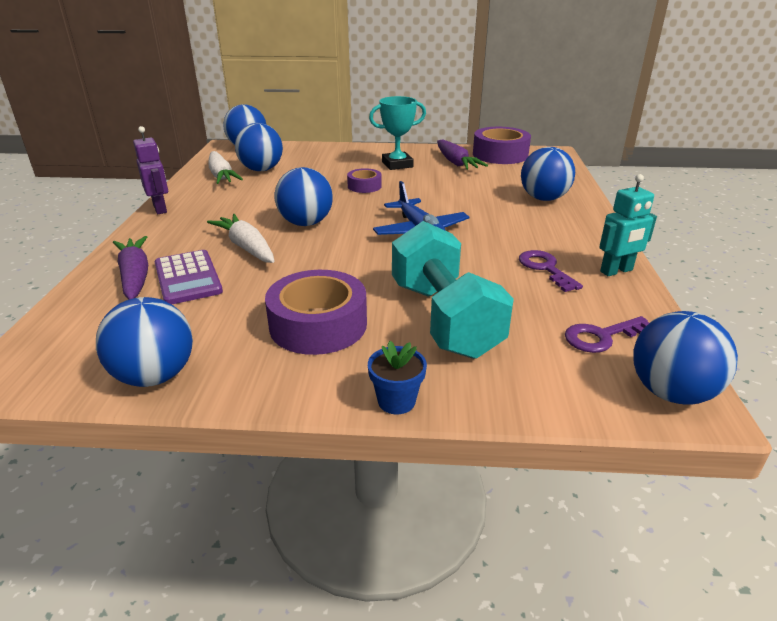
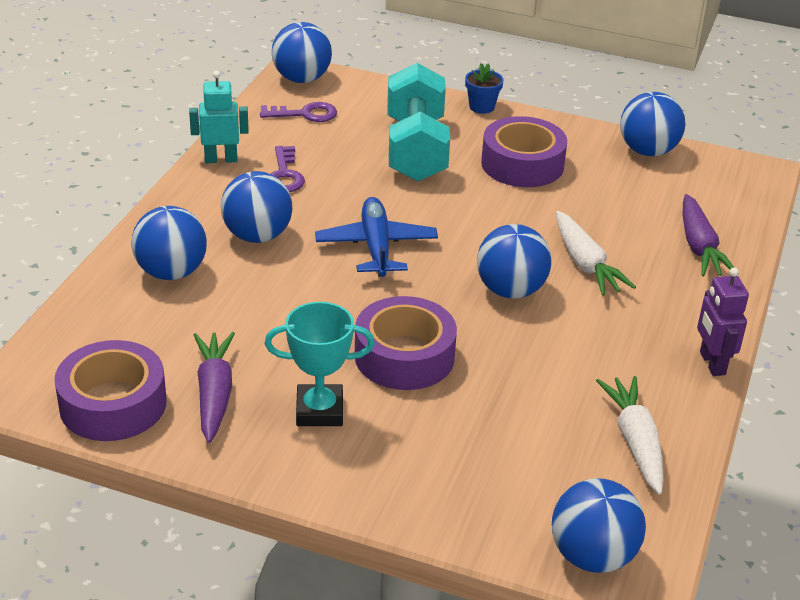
camera: 165 degrees left, 5 degrees up
purple calculator [154,250,223,305] -> none
blue ball [235,123,283,171] -> blue ball moved to [221,171,293,243]
purple tape [347,168,382,193] -> purple tape [355,296,457,390], size x1.85

